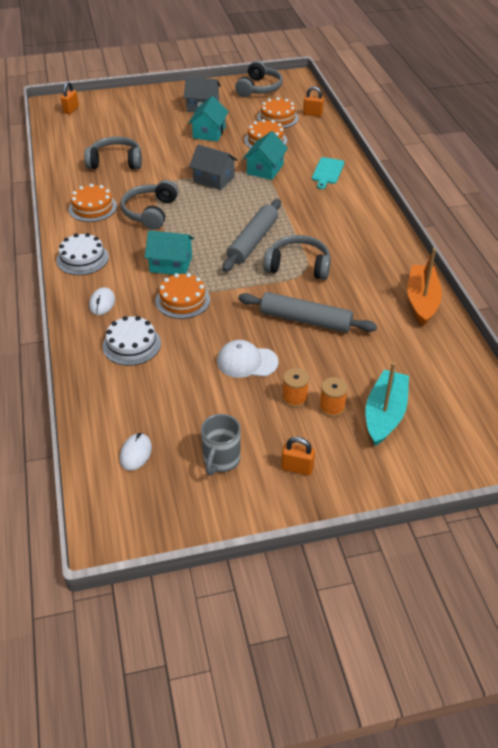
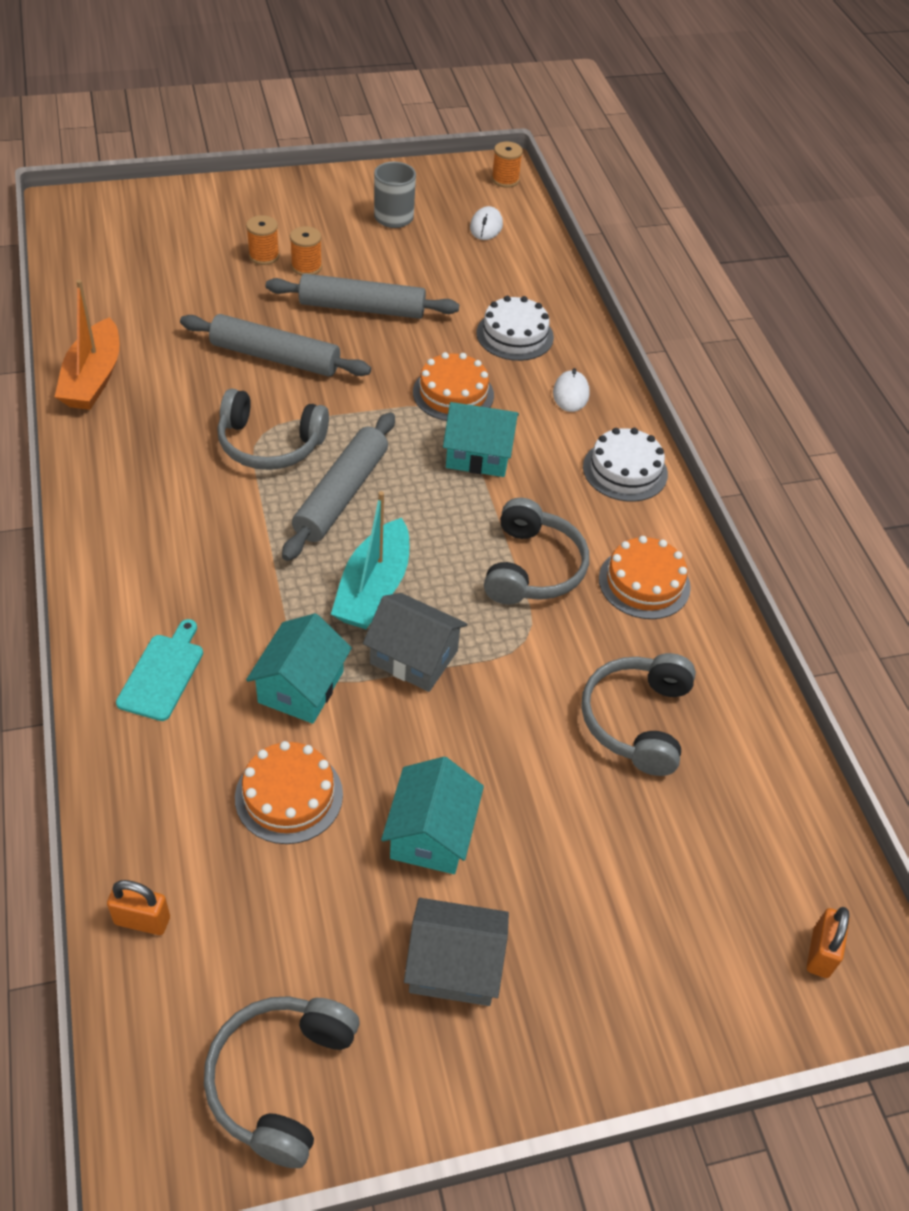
camera: 175 degrees right, 5 degrees up
grey headphones [84,136,142,169] -> grey headphones turned 105 degrees clockwise [581,653,696,776]
white cap [217,340,278,378] -> grey rolling pin [266,274,459,319]
orange cake [257,97,298,128] -> none
orange padlock [281,437,315,475] -> none
turquoise boat [366,362,409,446] -> turquoise boat moved to [331,491,409,629]
none -> orange spool [492,142,523,188]

